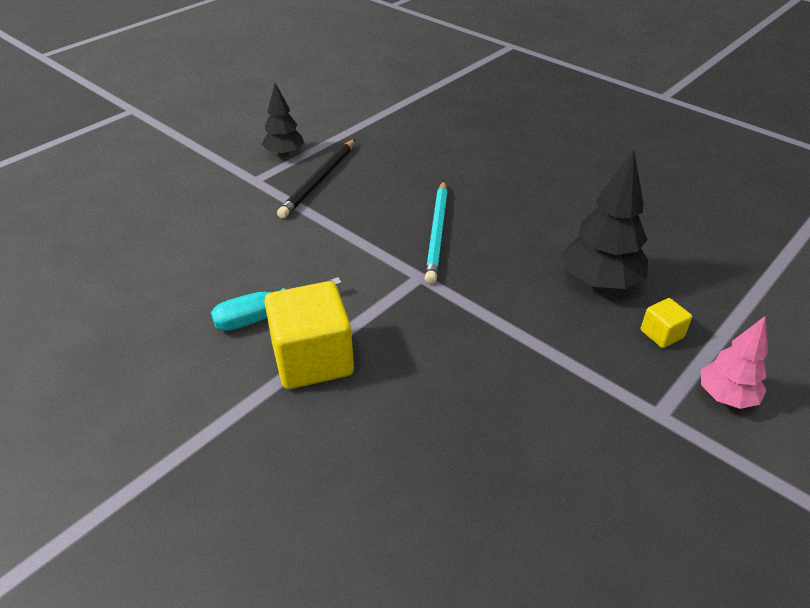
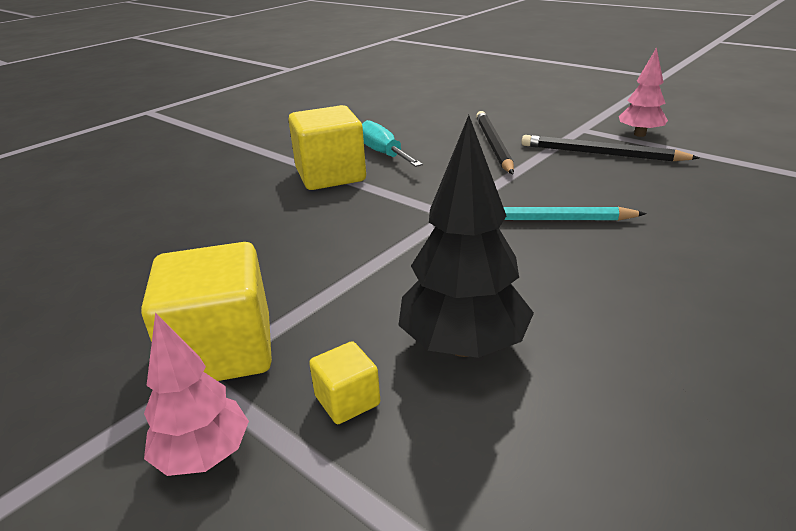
camera: 90 degrees right, 10 degrees down
black tree [262,83,304,157] -> pink tree [619,47,668,137]
none -> yellow cube [141,242,272,381]
none -> black pencil [476,111,514,174]

